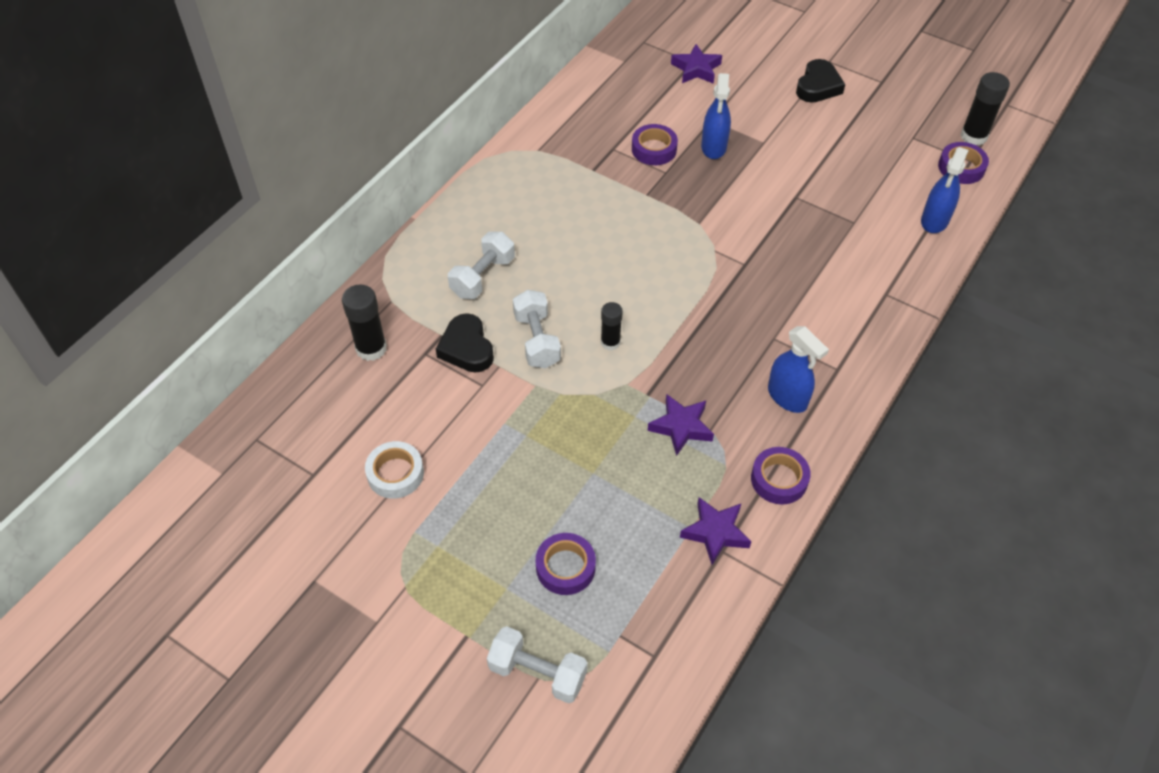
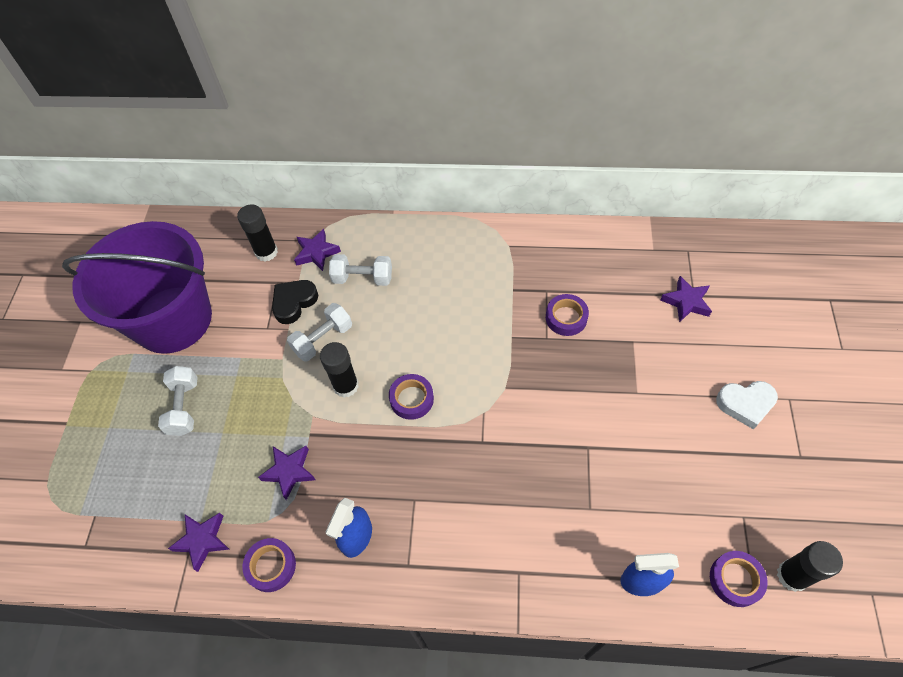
camera: 65 degrees right, 5 degrees up
white tape [365,441,424,499] -> purple bucket [62,221,212,354]
white dumbbell [487,626,588,703] -> white dumbbell moved to [158,366,198,436]
purple tape [535,533,596,595] -> purple tape moved to [389,374,434,420]
black glue stick [601,302,623,351] -> black glue stick [320,342,359,398], size x1.55
blue spray bottle [701,73,731,159] -> none
black heart [796,59,845,103] -> white heart [716,381,778,430]
none -> purple star [294,229,341,271]

